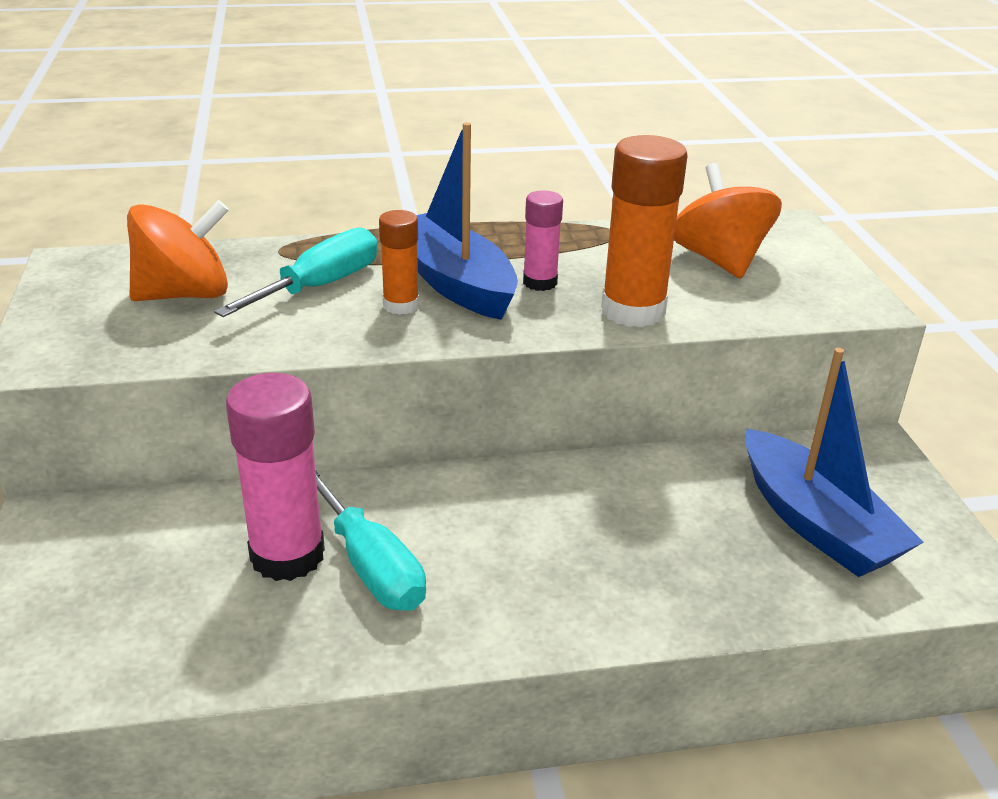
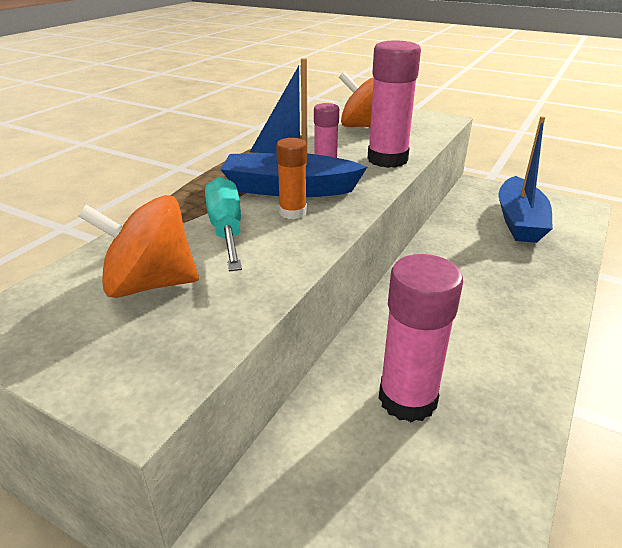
camera: 50 degrees left, 0 degrees up
orange spinning top [127,200,229,301] -> orange spinning top turned 105 degrees counterclockwise [79,195,199,298]
turquoise screwdriver [315,469,426,611] -> none
orange glue stick [601,135,688,327] -> pink glue stick [367,41,421,168]
blue boat [745,348,924,577] -> blue boat turned 90 degrees clockwise [499,116,553,243]

